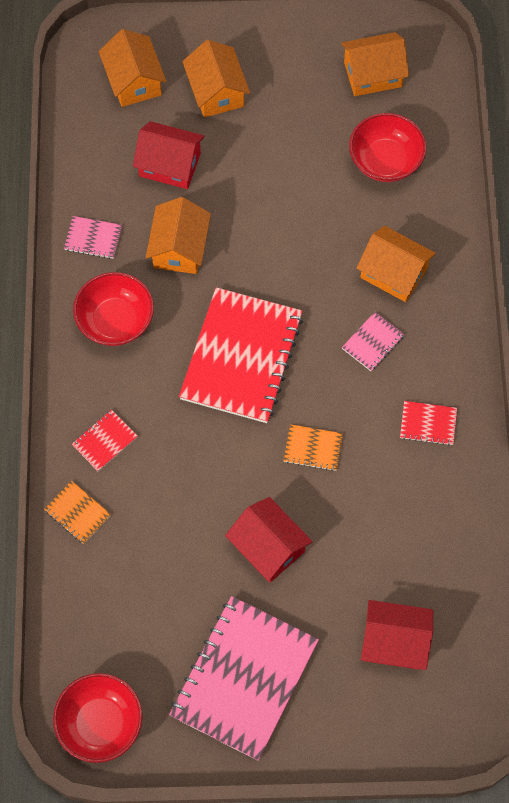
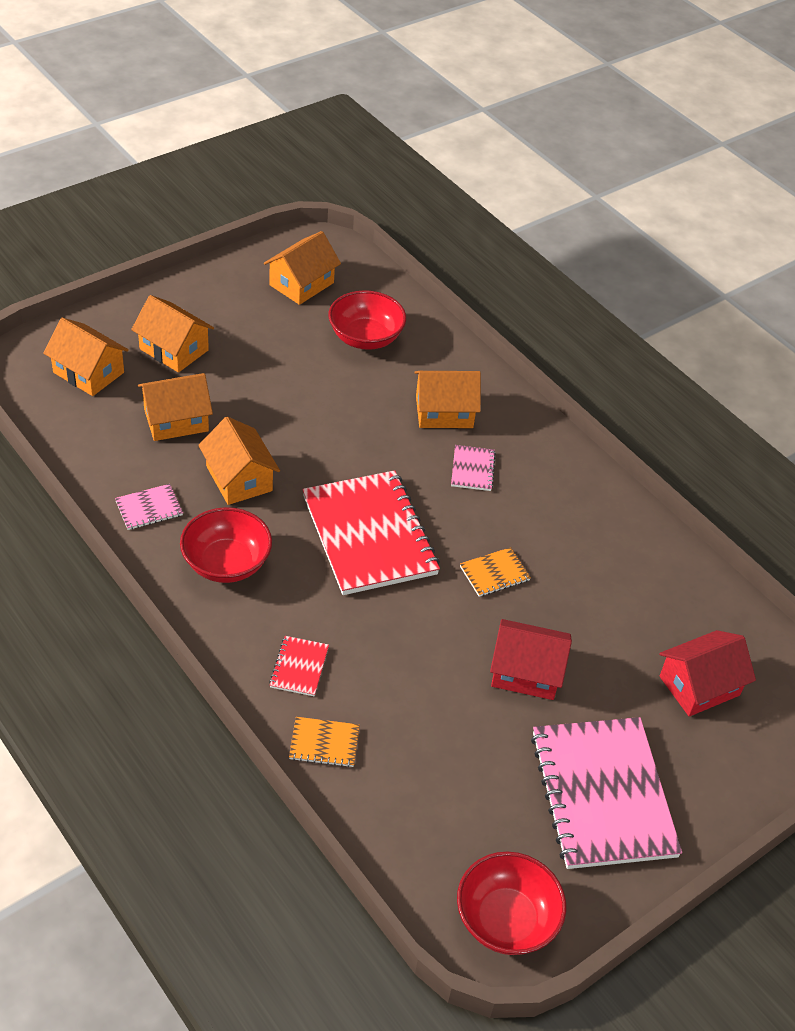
camera: 40 degrees left, 20 degrees down
red house [133,121,205,189] -> orange house [138,373,213,441]
red notebook [400,401,457,446] -> none

